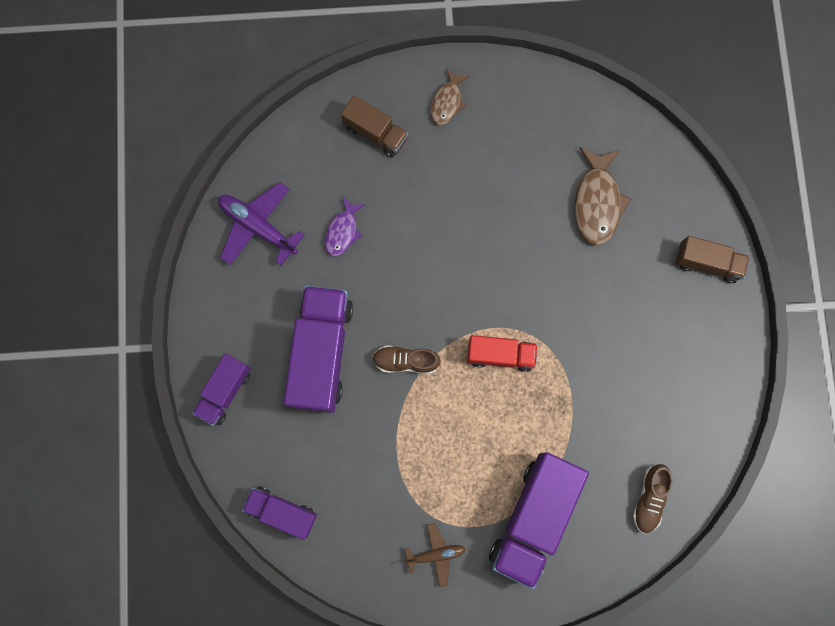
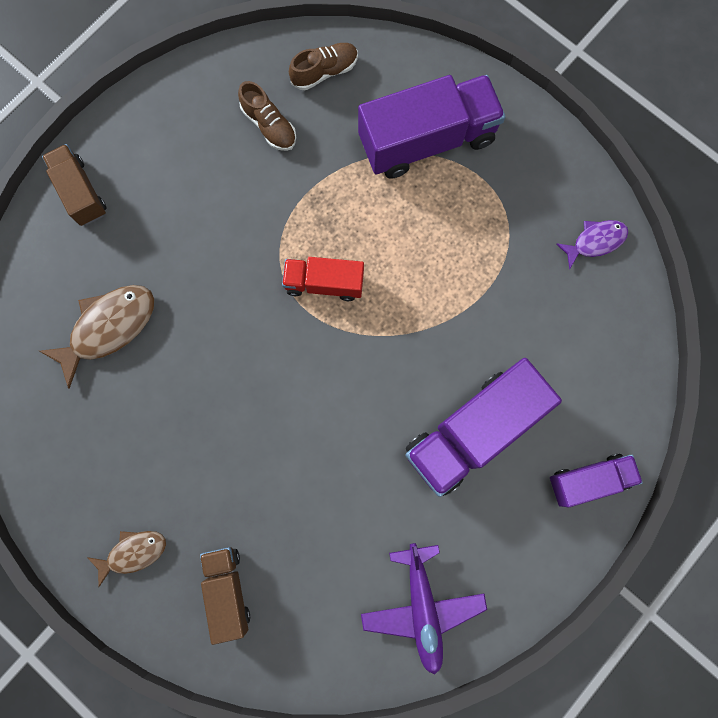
camera: 135 degrees left, 0 degrees up
purple truck [242,487,317,540] -> none
purple fish [325,196,365,256] -> purple fish moved to [556,220,628,269]
brown shoe [372,345,441,374] -> brown shoe moved to [238,81,296,151]
brown plane [404,523,466,587] -> none
red truck [467,335,538,372] -> red truck turned 45 degrees counterclockwise [282,257,364,301]

